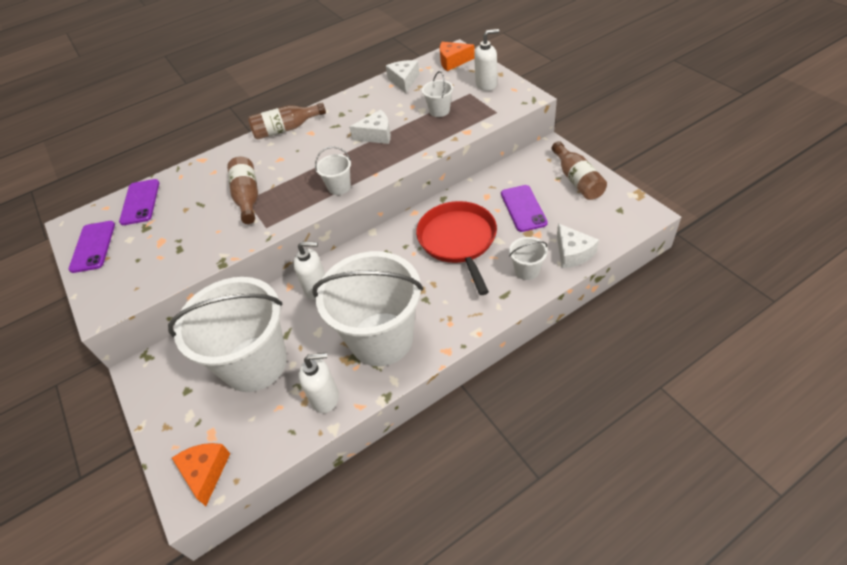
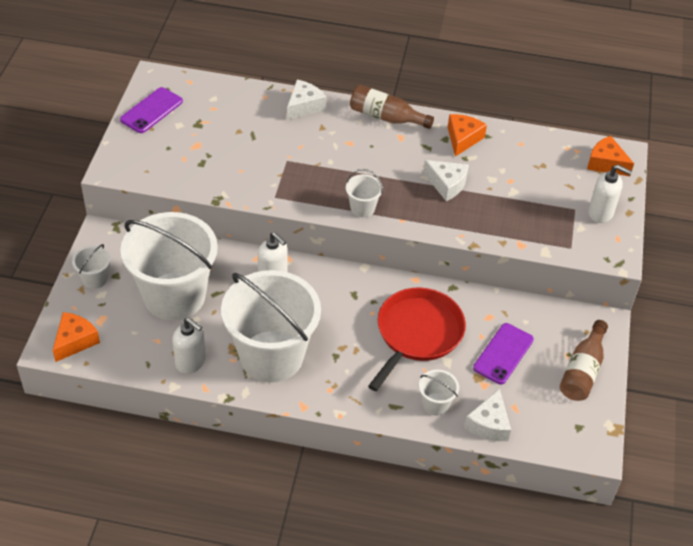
camera: 35 degrees right, 0 degrees up
purple phone [119,179,159,225] -> none
brown bottle [227,156,258,224] -> none
white cheese [386,60,419,93] -> white cheese moved to [287,80,326,120]
white bucket [422,71,453,117] -> white bucket moved to [72,244,111,289]
none -> orange cheese [448,114,487,157]

